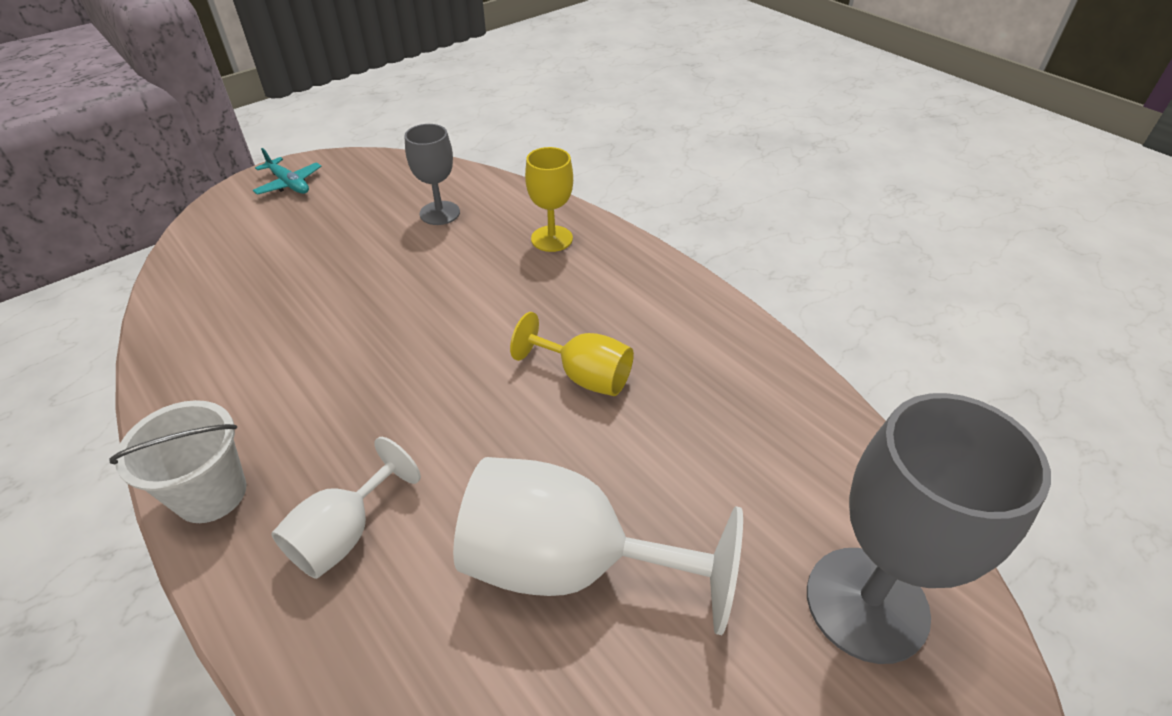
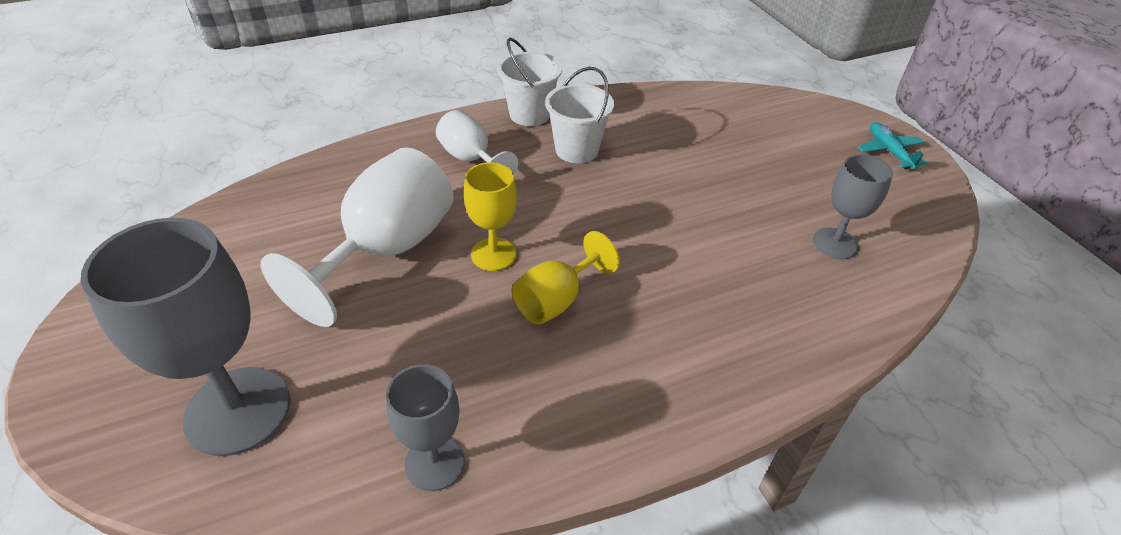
camera: 105 degrees right, 0 degrees up
turquoise plane [253,148,322,195] -> turquoise plane turned 105 degrees clockwise [858,122,927,169]
yellow goblet [525,147,573,252] -> yellow goblet moved to [464,162,517,271]
none -> grey goblet [386,364,465,491]
none -> white bucket [545,67,614,163]

